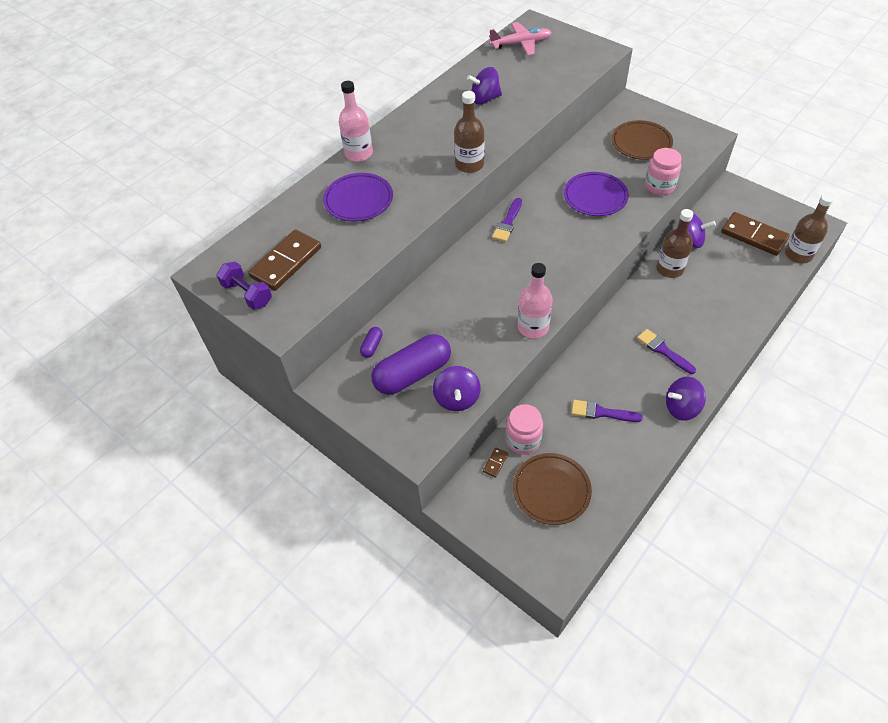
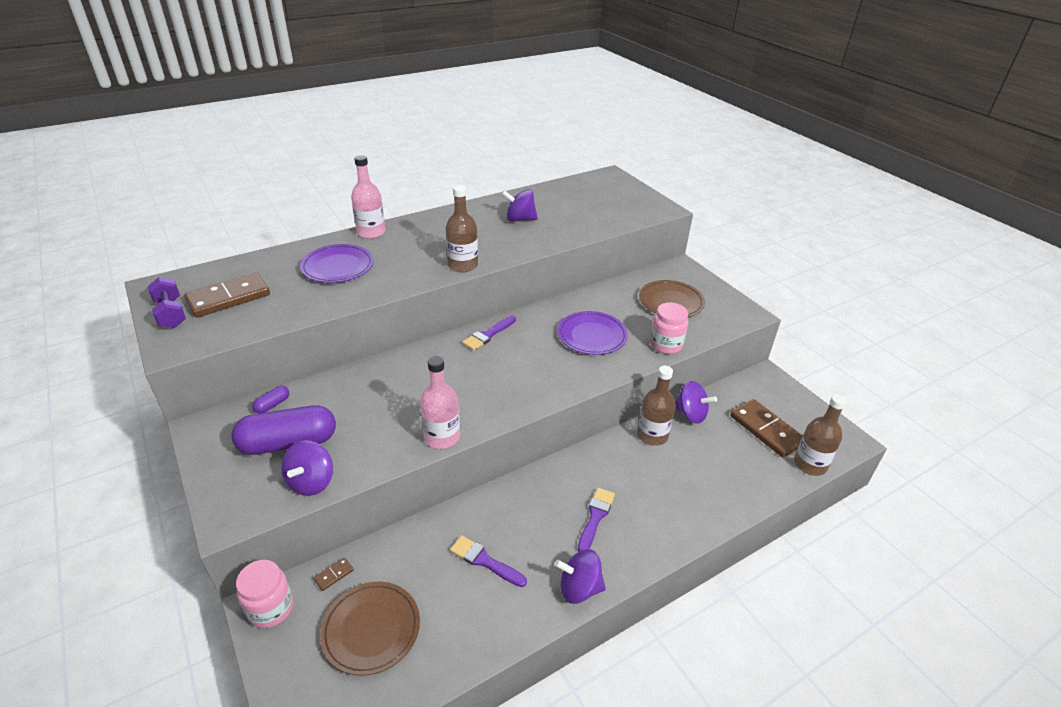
camera: 15 degrees right, 15 degrees down
pink plane [489,22,552,56] -> none
pink jar [506,404,543,455] -> pink jar moved to [236,560,294,628]
purple brush [637,329,696,374] -> purple brush turned 45 degrees clockwise [578,488,615,551]

